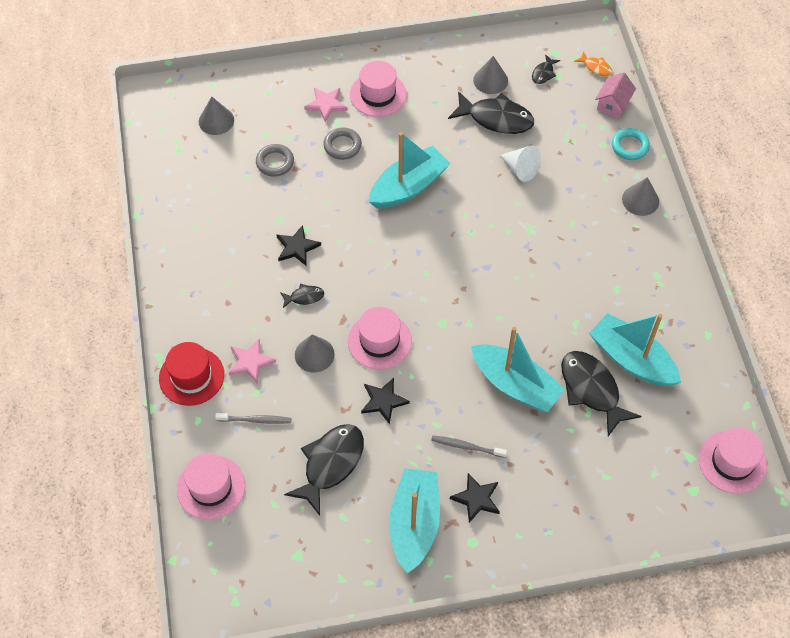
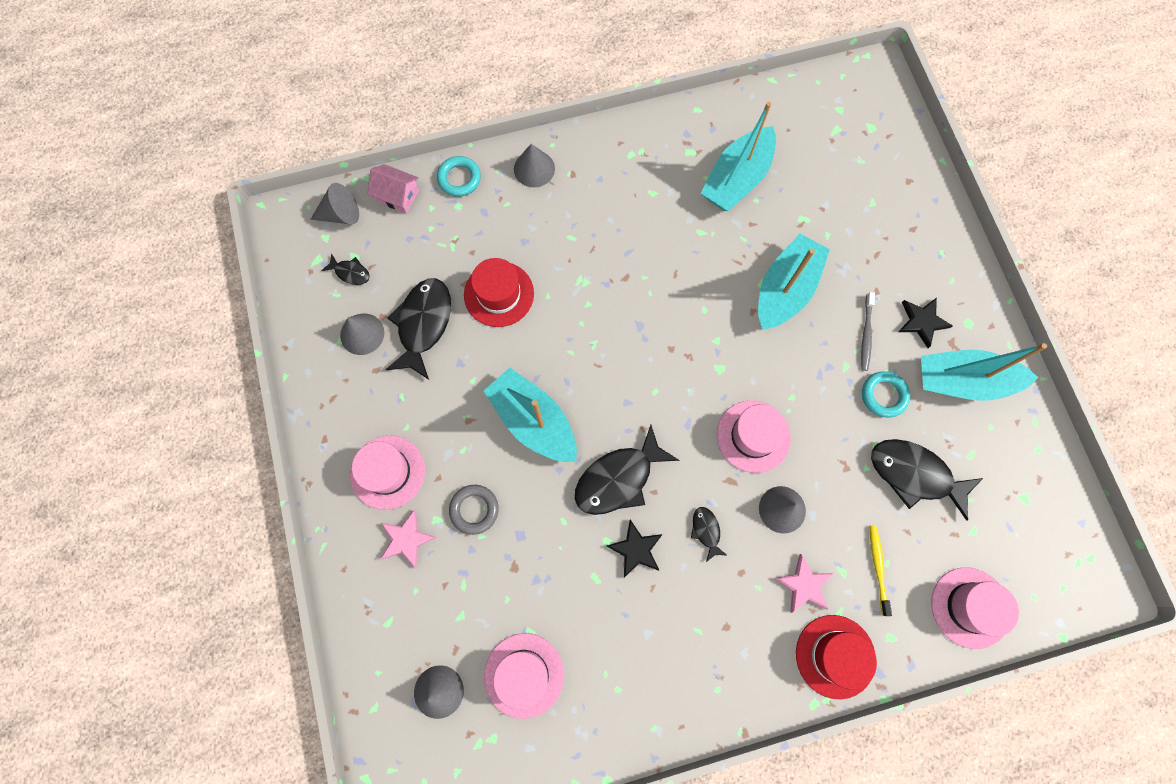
camera: 95 degrees left, 15 degrees up
grey toothbrush [215,413,291,424] -> yellow toothbrush [869,525,892,616]
grey ring [256,144,294,177] -> none
black star [361,378,410,425] -> none
white cone [500,145,541,182] -> red hat [464,258,534,327]
black fish [561,351,641,436] -> black fish moved to [575,425,679,515]
orange fish [574,51,612,76] -> grey cone [310,183,359,224]
pink hat [699,428,767,494] -> pink hat moved to [484,633,564,719]
none -> turquoise ring [862,371,910,418]

